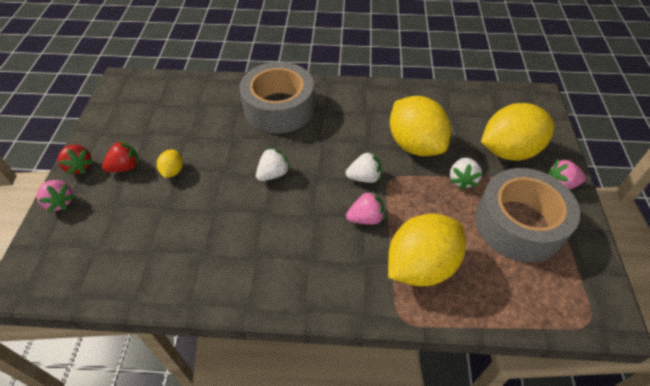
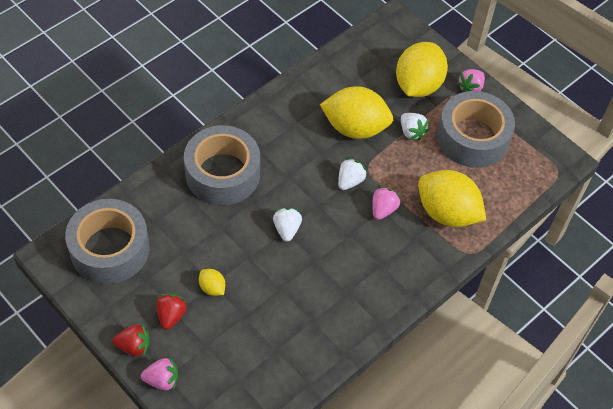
camera: 50 degrees left, 5 degrees up
yellow lemon [388,213,466,286] -> yellow lemon turned 60 degrees counterclockwise [418,170,486,227]
none -> grey tape [65,199,150,284]

